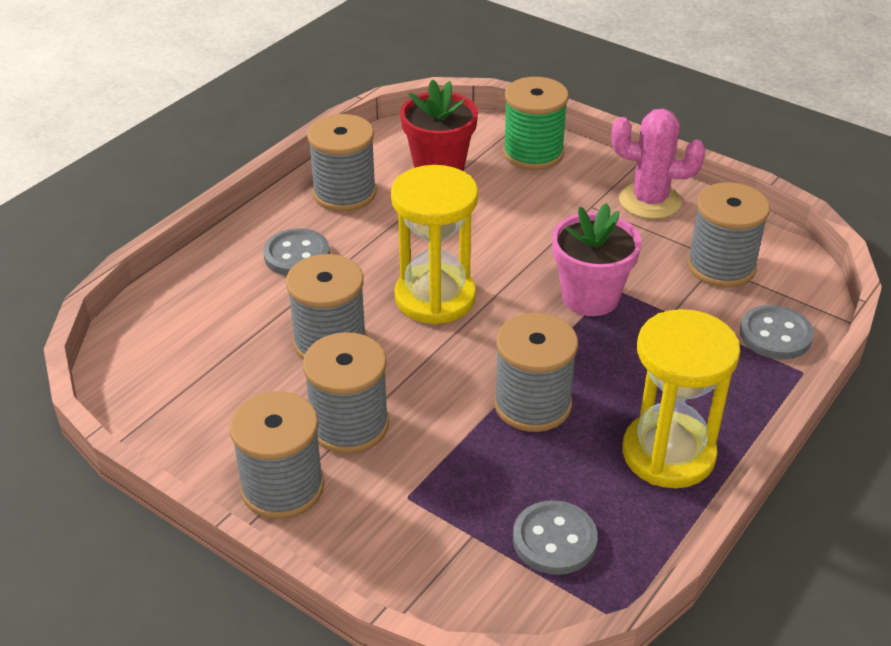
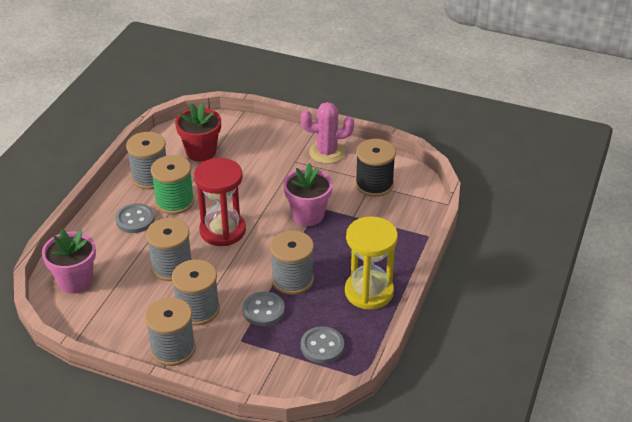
camera: 15 degrees left, 0 degrees up
yellow hourglass [391,165,478,325] -> red hourglass [194,158,246,246]
green spool [503,77,569,170] -> green spool moved to [151,155,194,214]
grey spool [687,182,770,287] -> black spool [355,139,396,197]
grey button [740,305,814,360] -> grey button moved to [242,291,285,326]
none -> pink flower pot [42,229,96,294]

